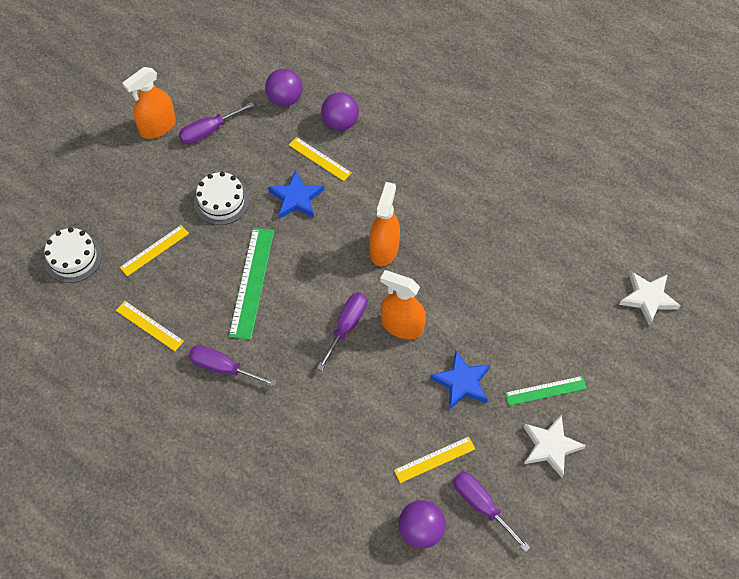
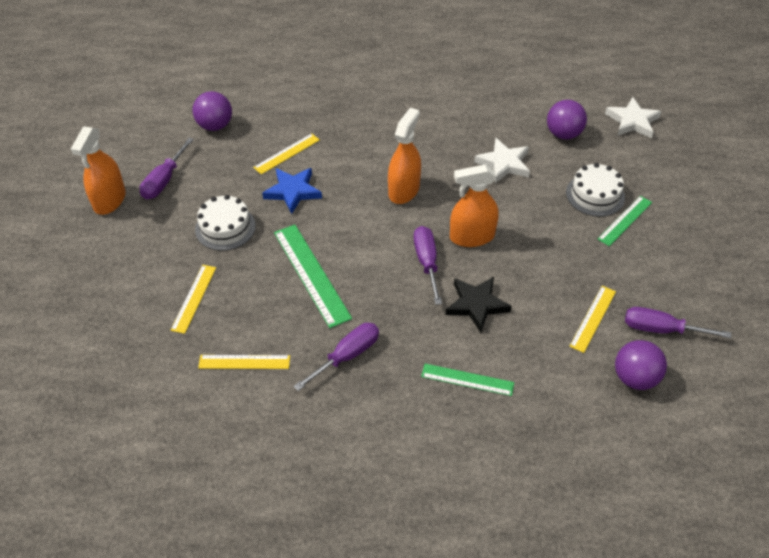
camera: 35 degrees left, 10 degrees down
white cake [44,227,102,283] -> white cake moved to [566,163,625,217]
purple screwdriver [189,345,277,387] -> purple screwdriver turned 150 degrees clockwise [293,323,379,391]
yellow ruler [289,137,352,181] -> yellow ruler turned 45 degrees counterclockwise [253,133,320,174]
purple ball [321,92,359,131] -> purple ball moved to [547,100,587,139]
orange spray bottle [369,182,400,266] -> orange spray bottle turned 45 degrees clockwise [388,108,421,204]
blue star [430,351,490,410] -> none
white star [524,414,586,477] -> white star moved to [474,138,530,183]
none -> green ruler [421,364,514,396]
none -> black star [445,277,512,332]

